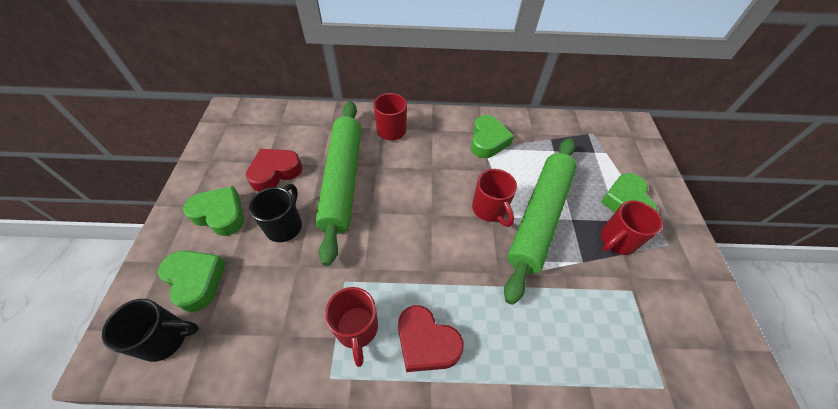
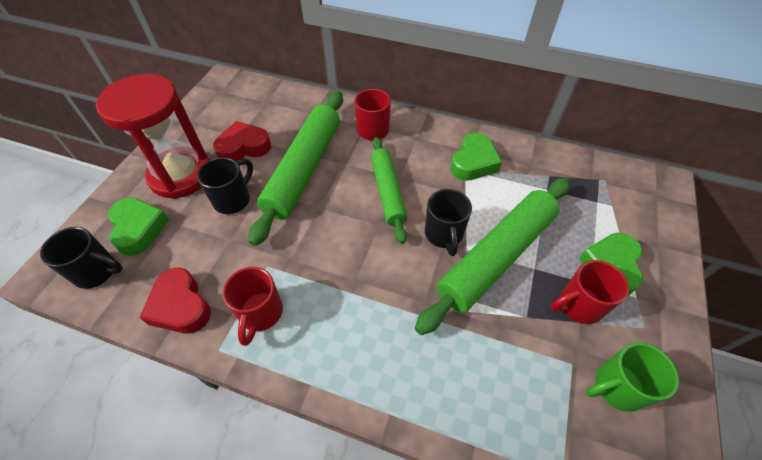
camera: 20 degrees right, 0 degrees up
green heart [183,186,244,236] -> red hourglass [96,74,209,199]
red heart [398,305,464,372] -> red heart moved to [139,268,211,334]
red mug [472,169,517,227] -> black mug [425,189,472,256]
none -> green rolling pin [371,137,407,244]
none -> green mug [586,343,679,412]

